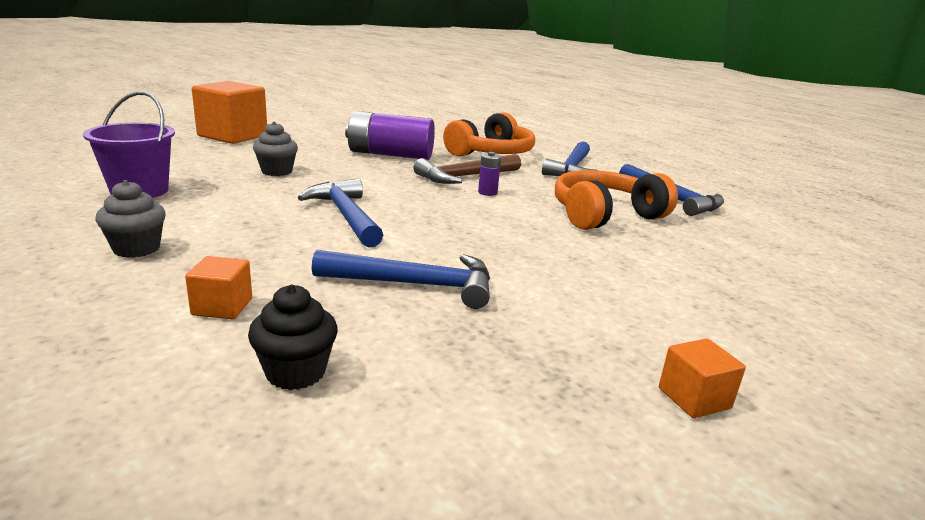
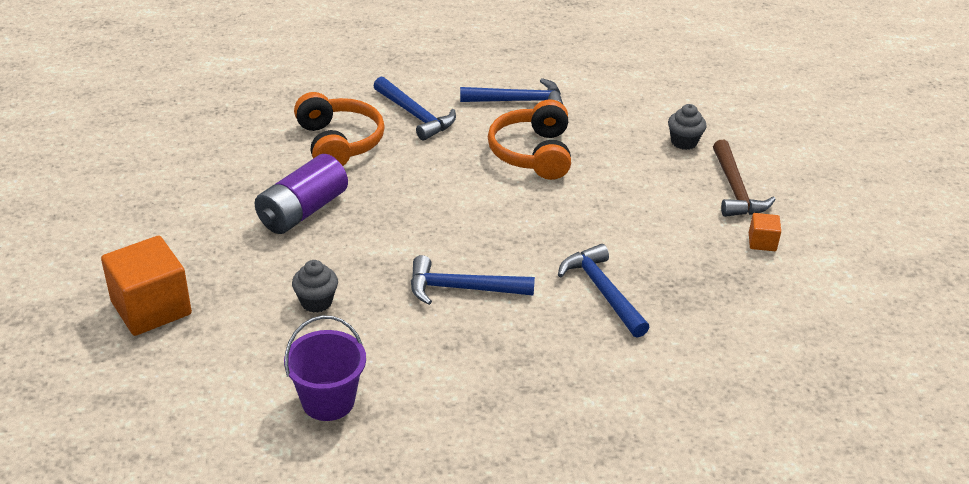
camera: 60 degrees left, 15 degrees up
grey cupcake [95,180,166,258] -> grey cupcake moved to [668,104,707,150]
orange cube [185,256,252,319] -> none
black cupcake [248,285,338,390] -> none
blue hammer [312,250,490,309] -> blue hammer turned 60 degrees counterclockwise [558,244,650,338]
brown hammer [413,154,521,184] -> brown hammer moved to [713,140,776,217]
purple battery [478,152,501,196] -> none

